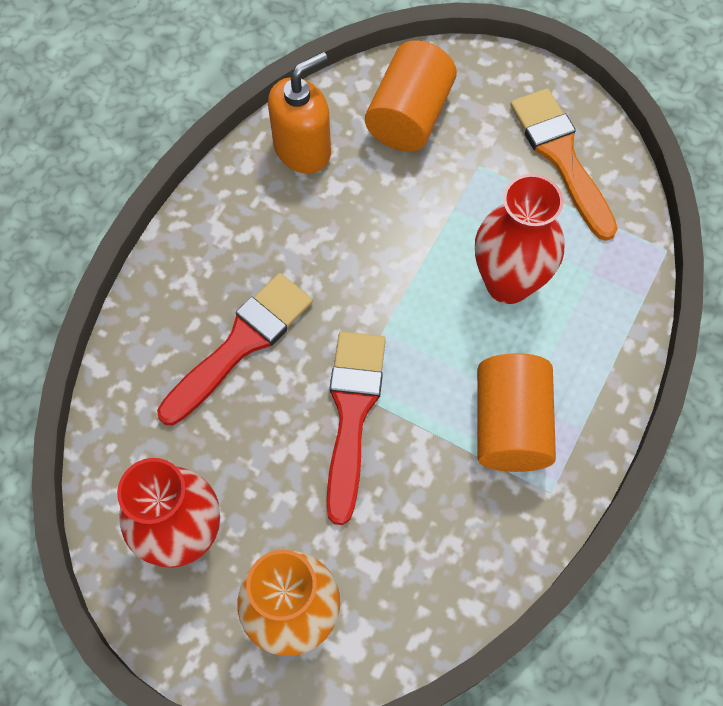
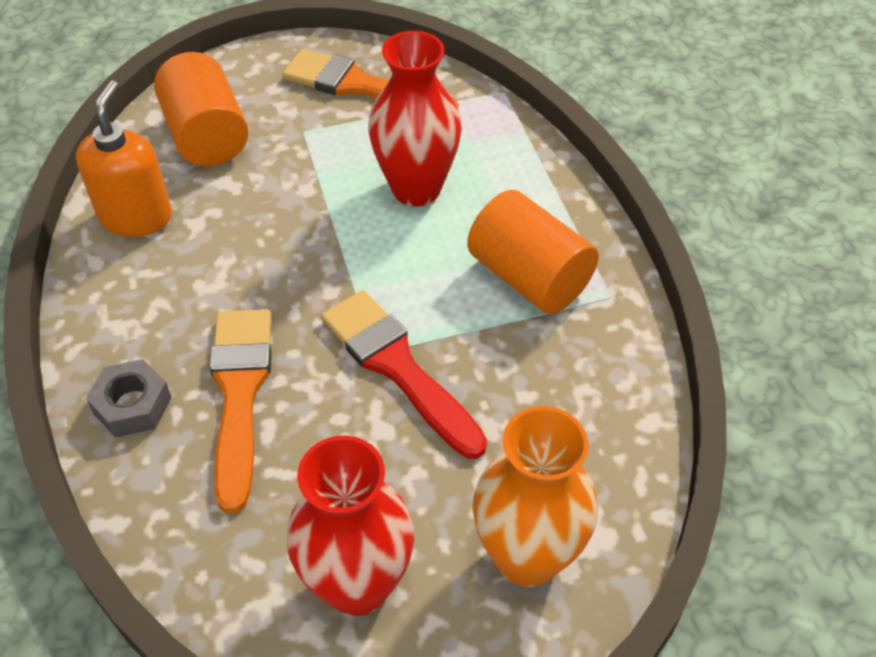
camera: 45 degrees left, 15 degrees down
red brush [157,273,313,425] -> orange brush [210,309,272,513]
none -> grey nut [86,359,172,438]

